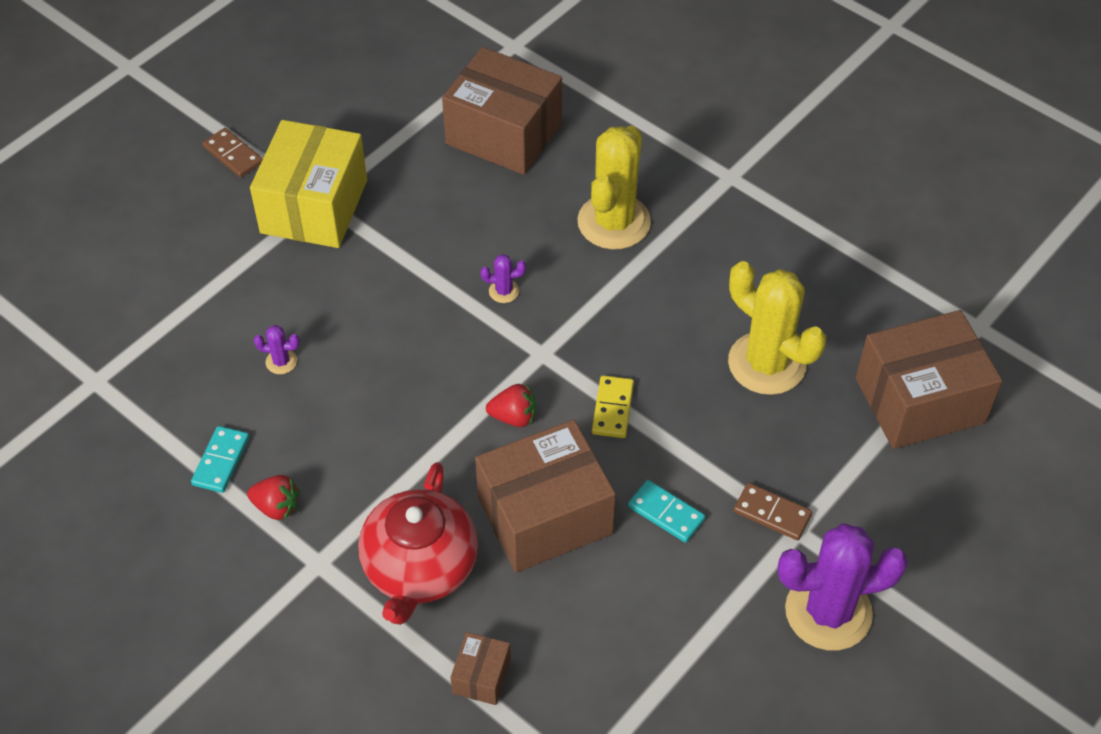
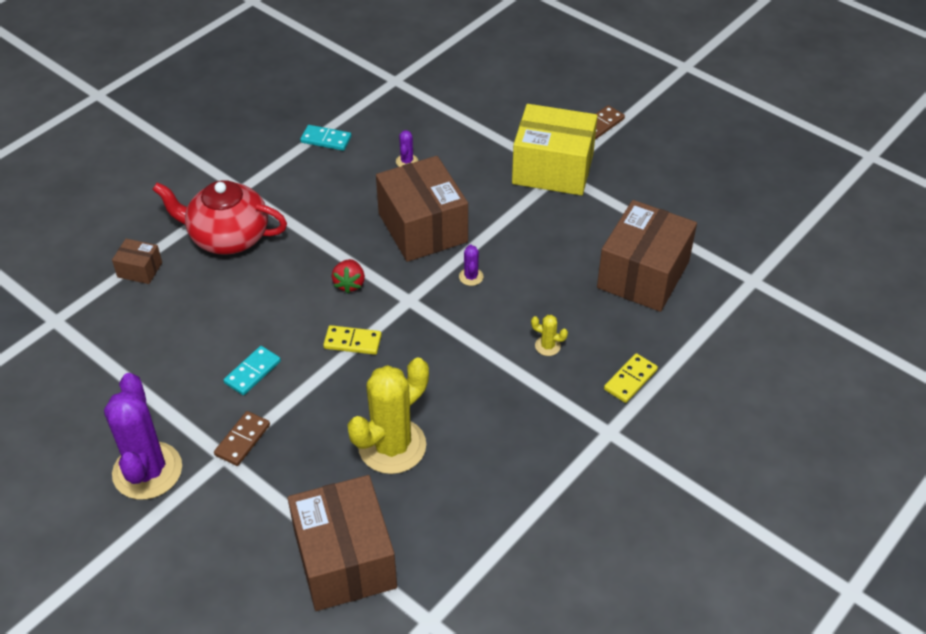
camera: 90 degrees right, 5 degrees down
red strawberry [247,475,299,520] -> none
brown box [475,420,616,573] -> brown box moved to [376,156,468,262]
yellow cactus [577,126,651,249] -> yellow cactus [531,315,568,356], size x0.41
none -> yellow domino [604,353,658,403]

